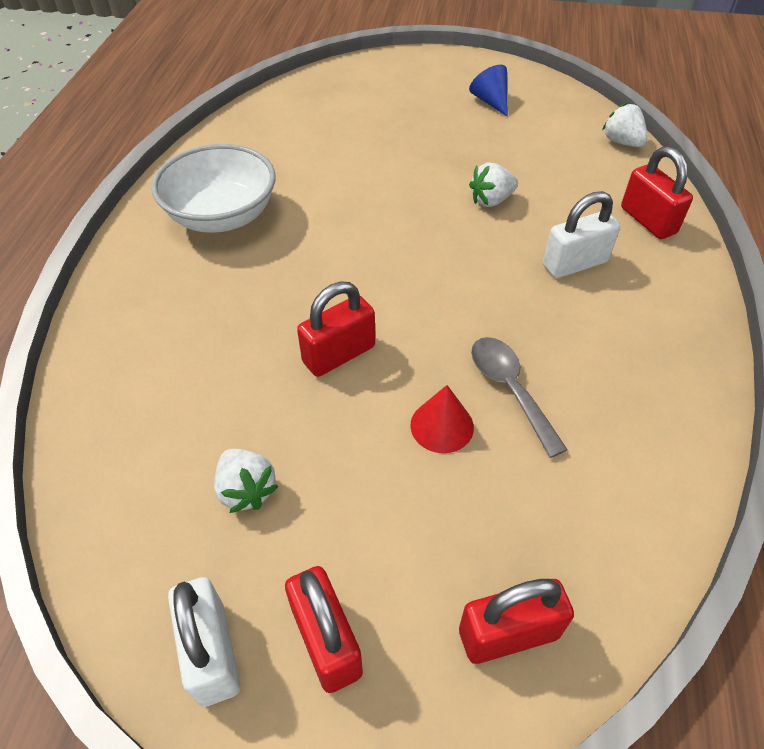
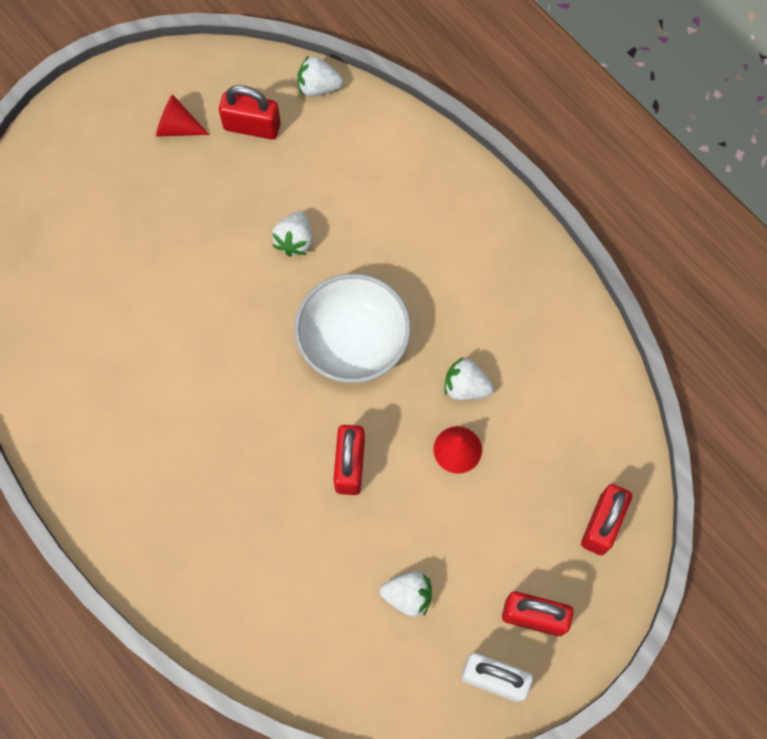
camera: 50 degrees left, 20 degrees up
white bowl [151,144,275,233] -> white bowl moved to [294,273,411,383]
blue cone [469,65,508,117] -> red cone [156,94,209,137]
grey spoon [471,337,568,458] -> white strawberry [444,357,494,400]
white padlock [543,191,620,278] -> none
red padlock [621,146,693,239] -> red padlock moved to [219,85,281,140]

